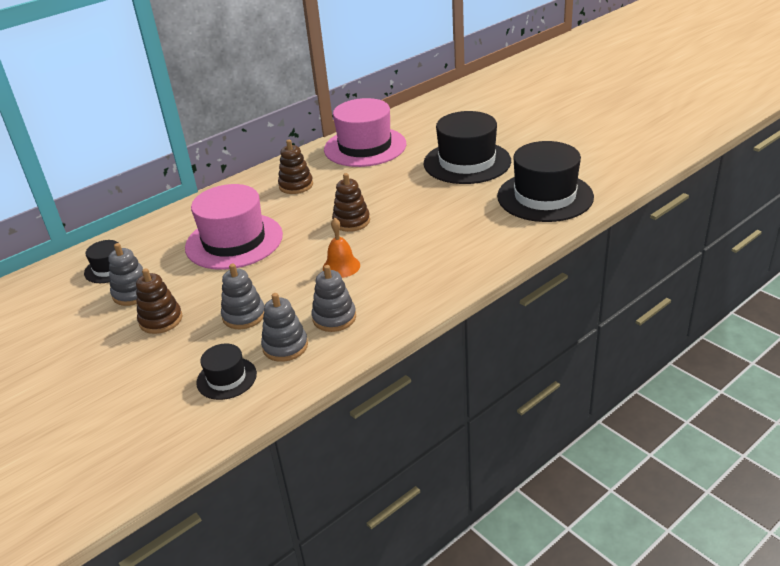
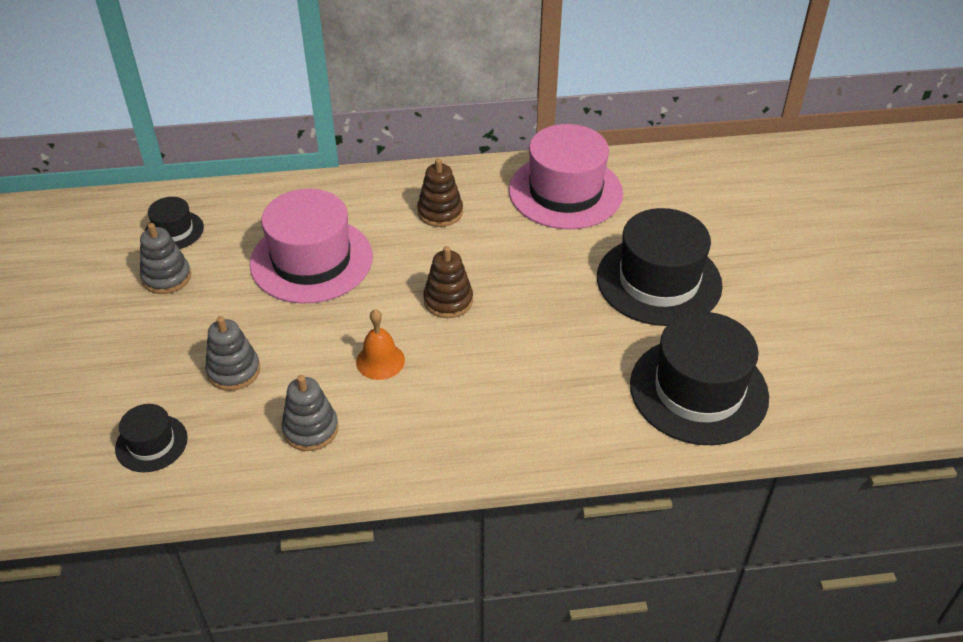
camera: 30 degrees right, 10 degrees up
brown stacking toy [136,268,182,334] -> none
grey stacking toy [261,293,308,362] -> none

